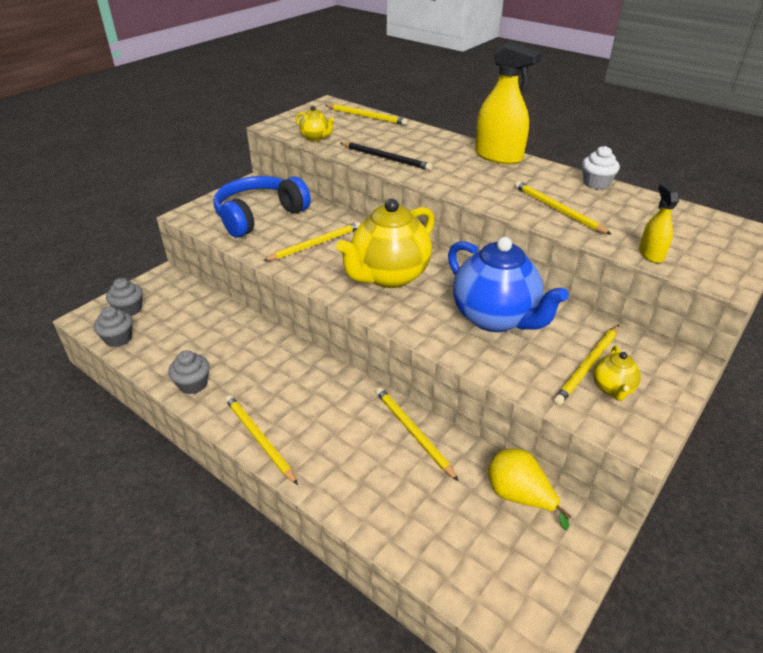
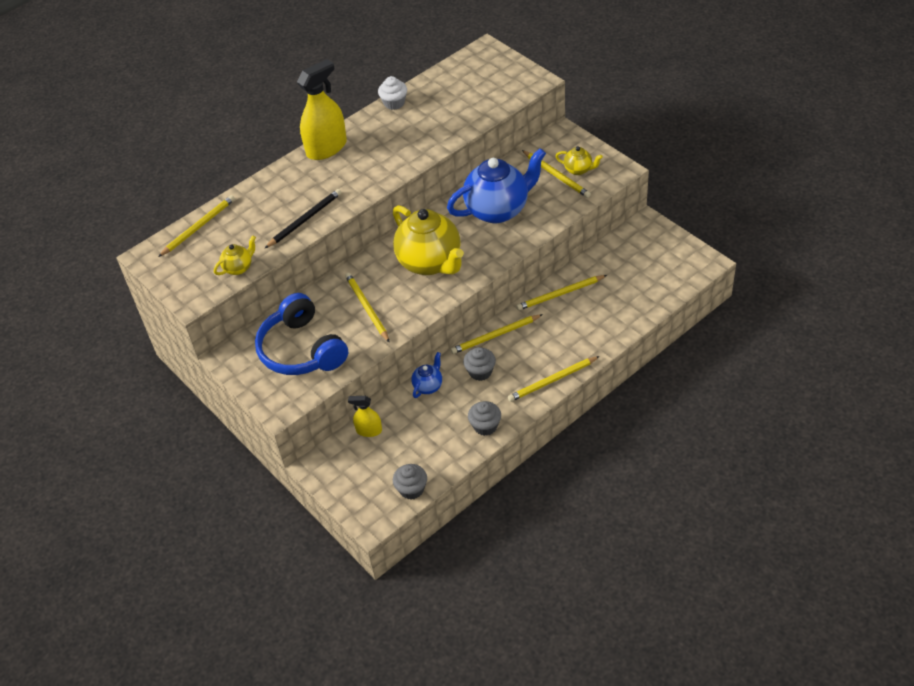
camera: 75 degrees left, 10 degrees up
grey cupcake [106,278,143,316] -> grey cupcake moved to [463,347,496,381]
yellow pear [488,449,571,530] -> none
yellow pencil [515,181,612,235] -> yellow pencil moved to [451,314,543,354]
yellow spray bottle [639,184,679,263] -> yellow spray bottle moved to [348,396,382,437]
none -> blue teapot [411,352,442,398]

